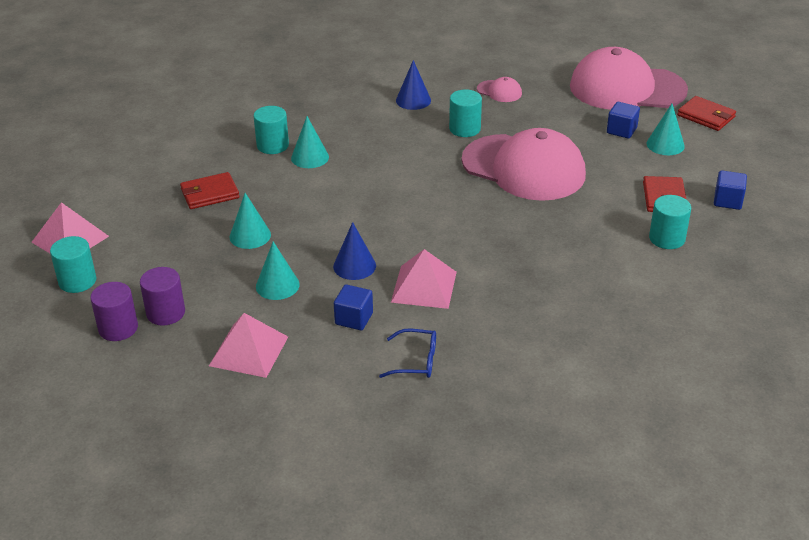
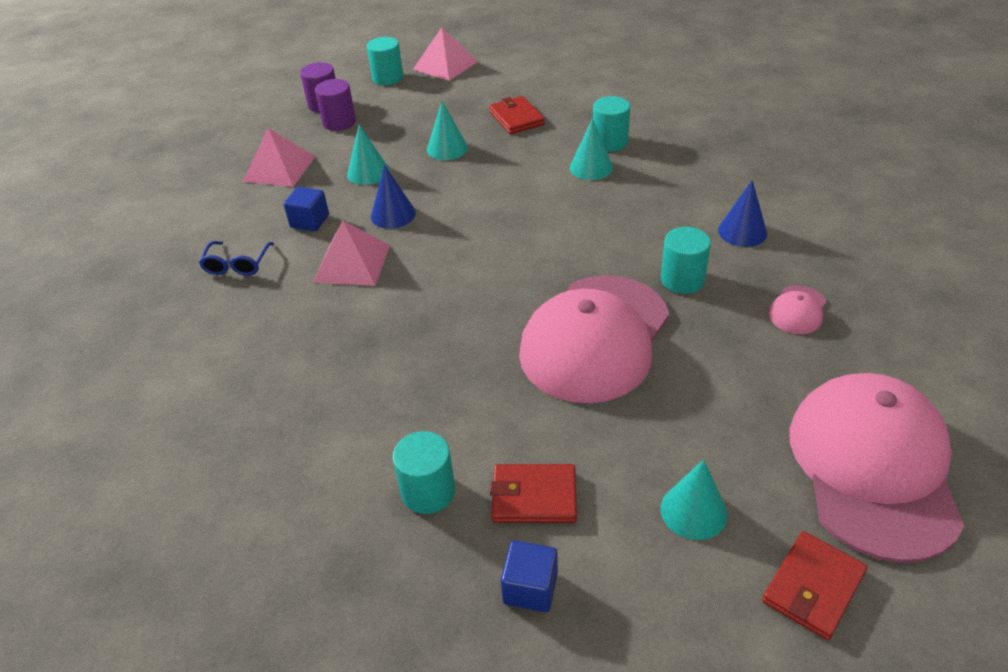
camera: 90 degrees right, 5 degrees up
blue cube [607,102,640,139] -> none

